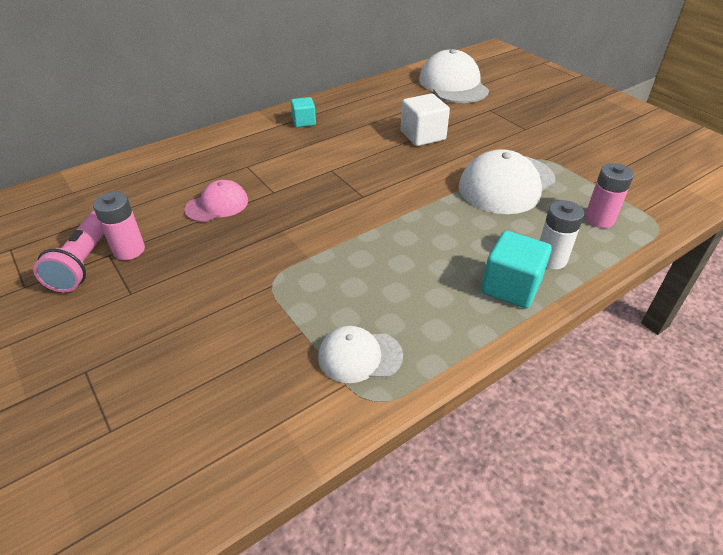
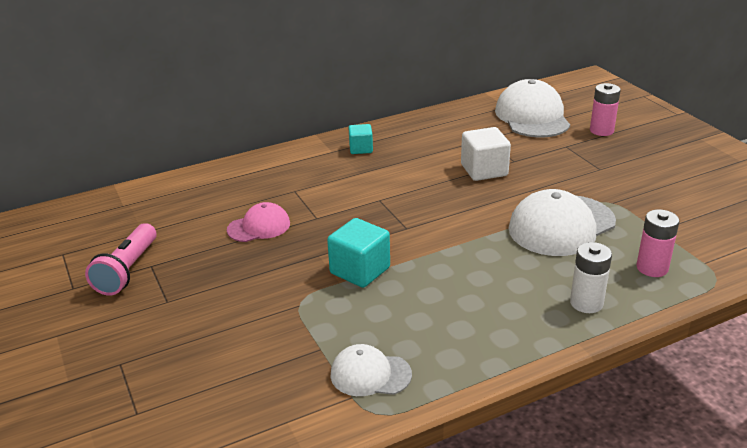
camera: 10 degrees right, 10 degrees down
pink battery [93,192,145,260] -> pink battery moved to [590,83,621,136]
turquoise cube [481,231,552,308] -> turquoise cube moved to [327,218,390,288]

